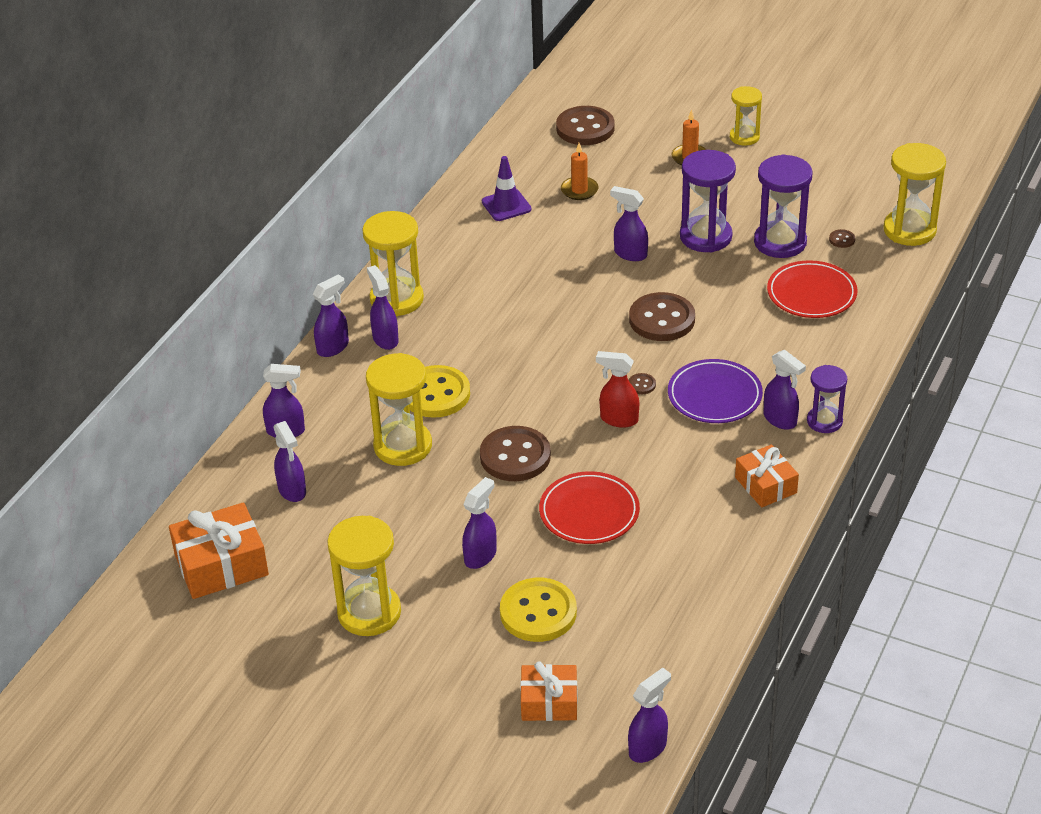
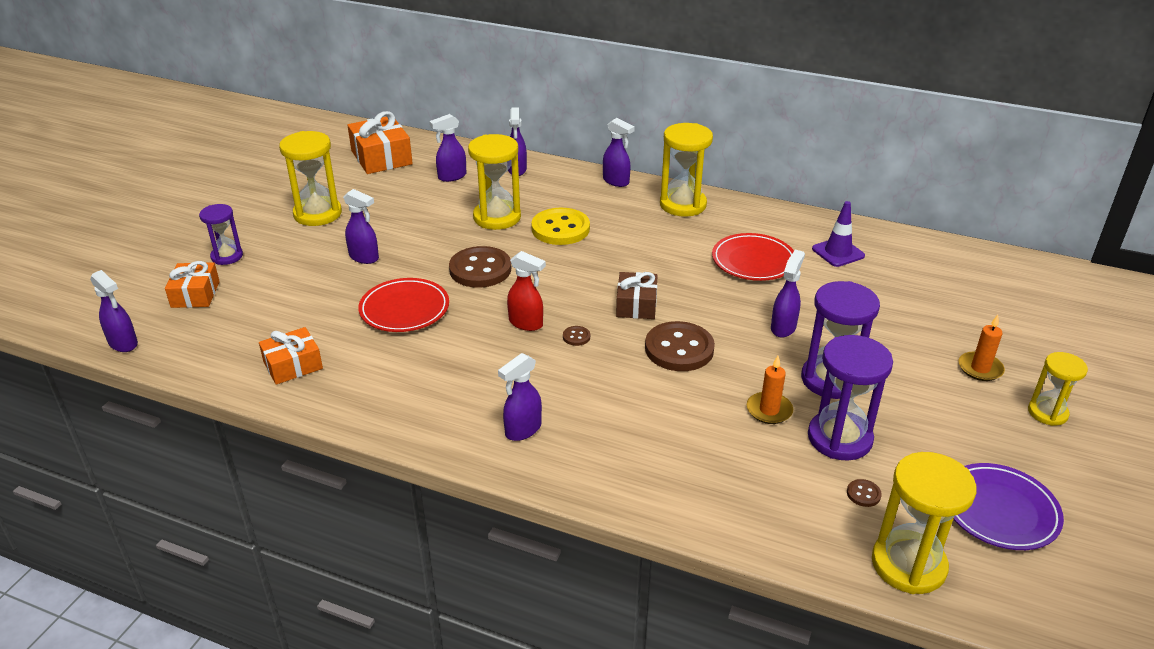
camera: 85 degrees right, 5 degrees down
purple spray bottle [367,265,399,350] -> none
yellow button [500,578,577,642] -> none
brown button [556,106,615,145] -> none
orange candle [561,143,599,200] -> orange candle moved to [747,356,793,424]
red spray bottle [596,351,639,428] -> red spray bottle turned 105 degrees clockwise [507,251,546,331]
purple plate [668,359,763,423] -> purple plate moved to [953,463,1064,550]
orange gift [735,444,799,508] -> orange gift moved to [259,327,323,385]
red plate [767,260,857,318] -> red plate moved to [712,233,794,281]
purple hourglass [807,365,847,433] -> purple hourglass moved to [199,204,243,265]
none -> brown gift [616,272,658,319]

